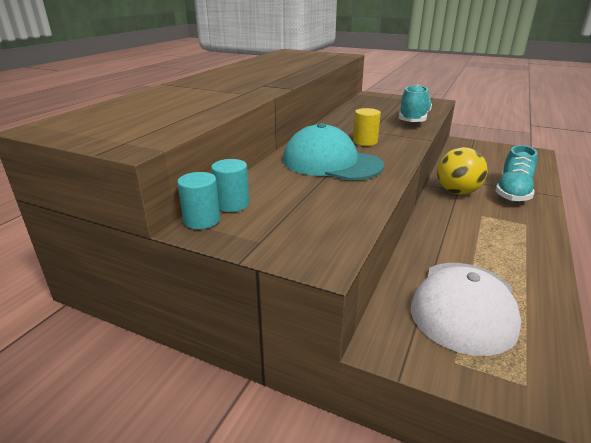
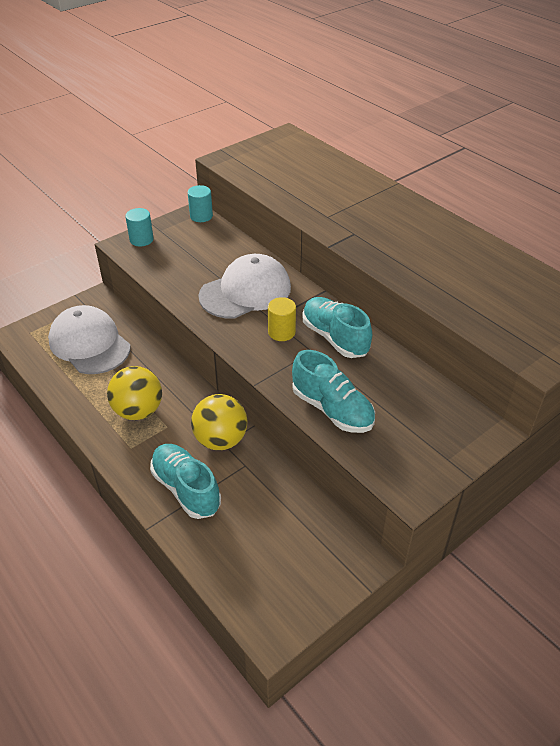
camera: 115 degrees right, 15 degrees up
turquoise cylinder [211,159,249,212] -> turquoise cylinder moved to [125,208,154,246]
turquoise cap [283,123,384,180] -> white cap [198,254,291,319]
none -> yellow ball [107,366,162,420]
none -> turquoise shoe [302,297,372,358]

